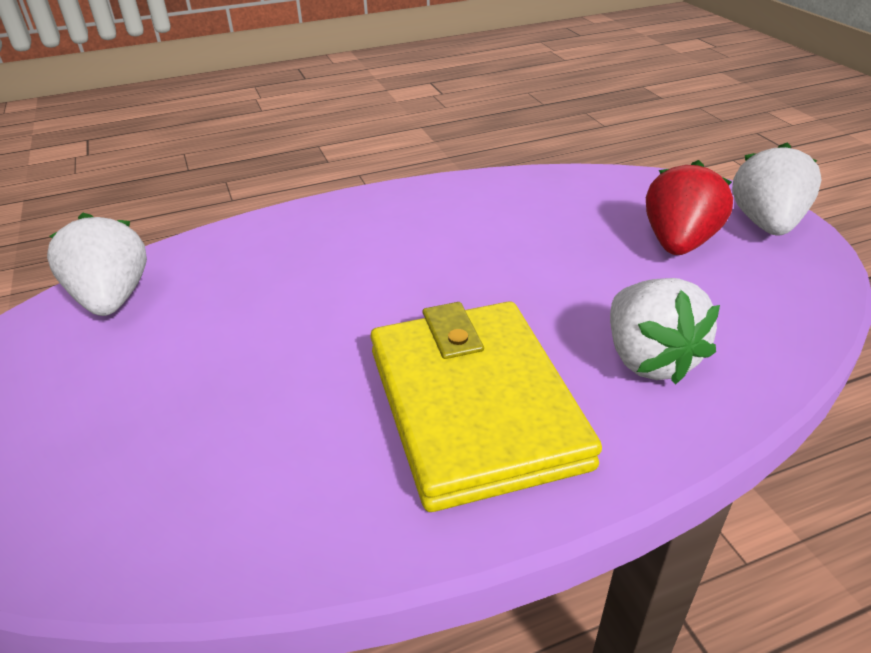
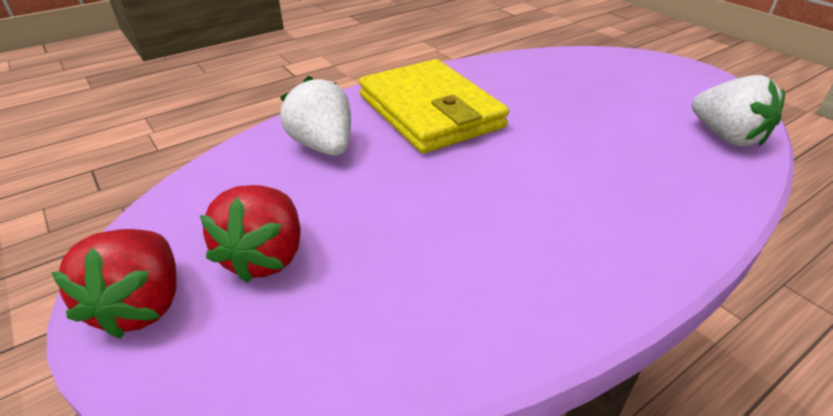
camera: 165 degrees right, 0 degrees up
white strawberry [732,142,822,235] -> red strawberry [51,229,177,339]

